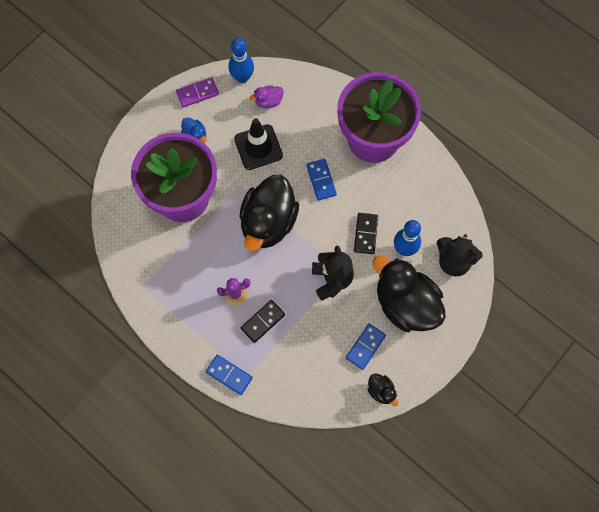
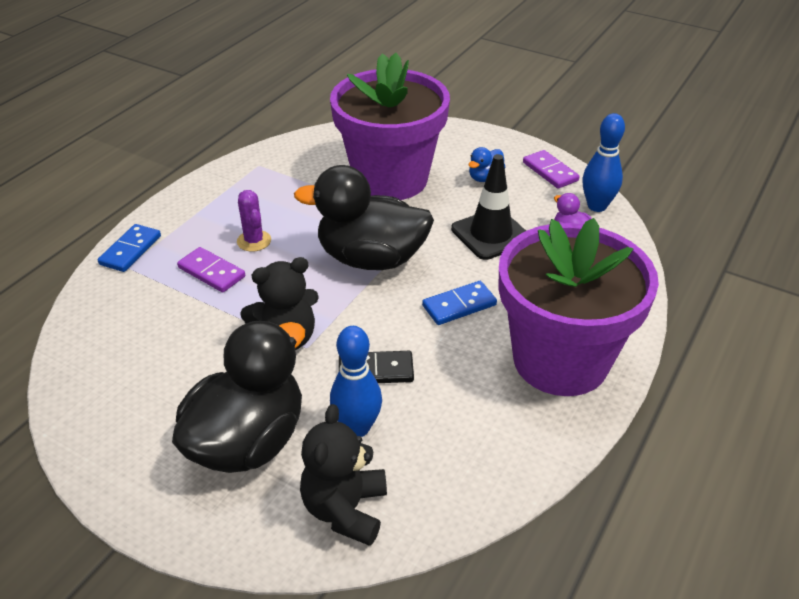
camera: 80 degrees right, 30 degrees down
black domino [241,300,285,343] -> purple domino [177,247,245,293]
blue domino [346,324,386,370] -> none
black duck [367,373,398,406] -> none

